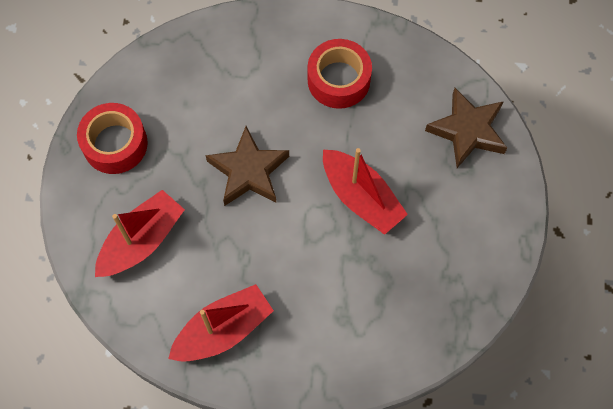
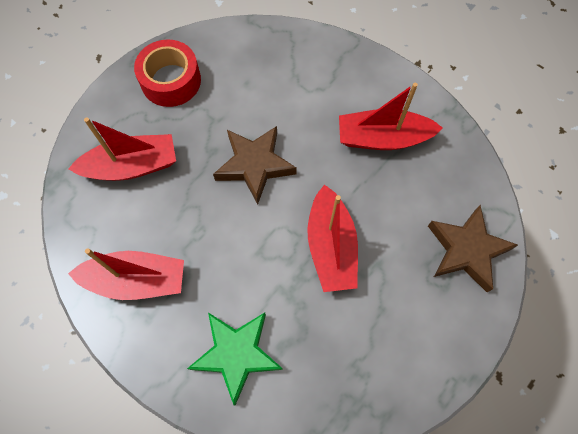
camera: 35 degrees right, 0 degrees up
red tape [308,39,372,109] -> red boat [339,83,443,150]
none -> green star [187,313,283,406]

